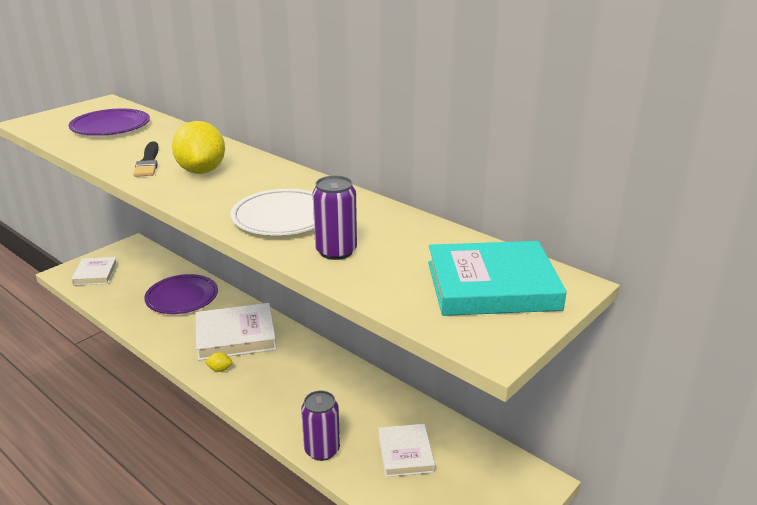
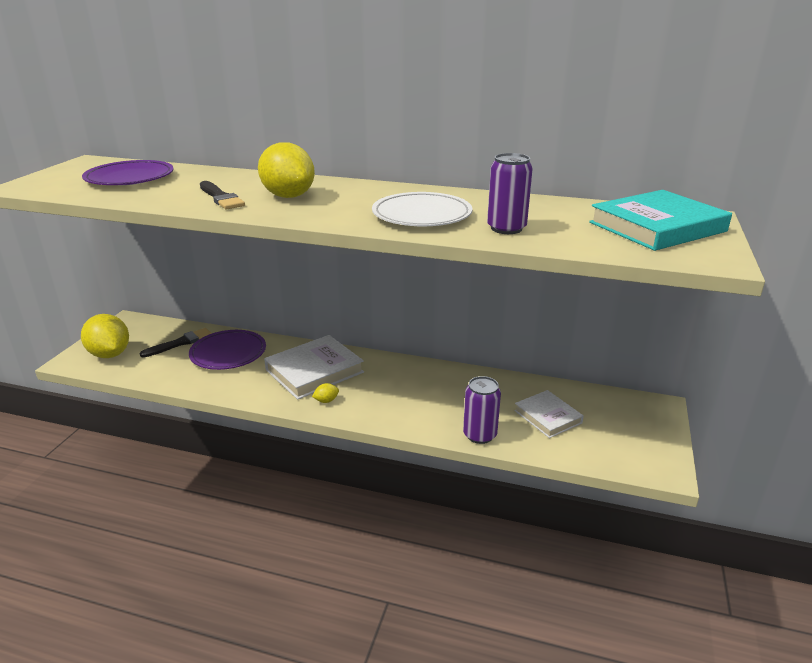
camera: 25 degrees left, 0 degrees up
white book [71,257,118,286] -> yellow lemon [81,314,129,358]
none -> black brush [139,328,212,358]

